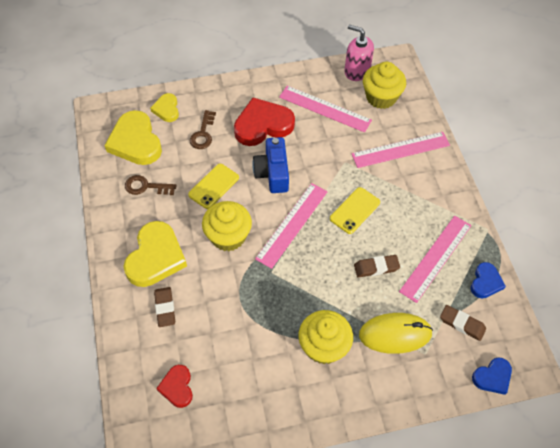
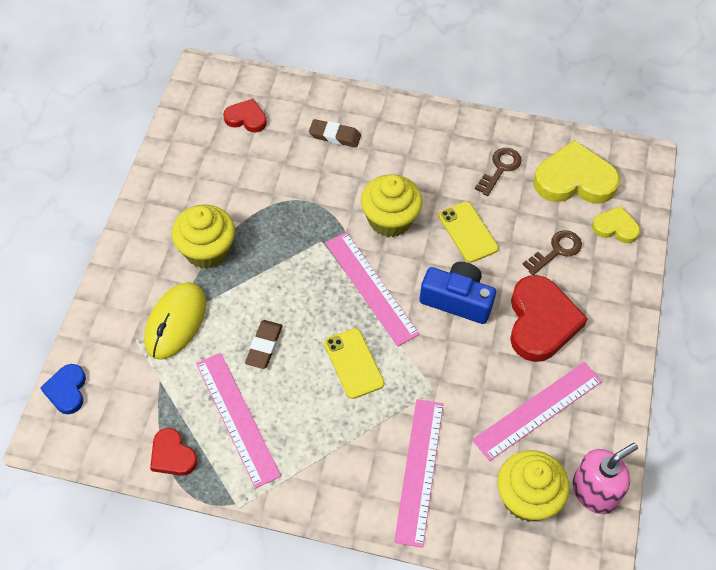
camera: 115 degrees right, 0 degrees up
yellow heart [123,221,187,287] -> none
brown key [189,110,216,149] -> brown key turned 105 degrees clockwise [522,230,582,275]
brown eraser [440,305,486,341] -> none
blue heart [471,262,506,298] -> red heart [150,428,197,476]

